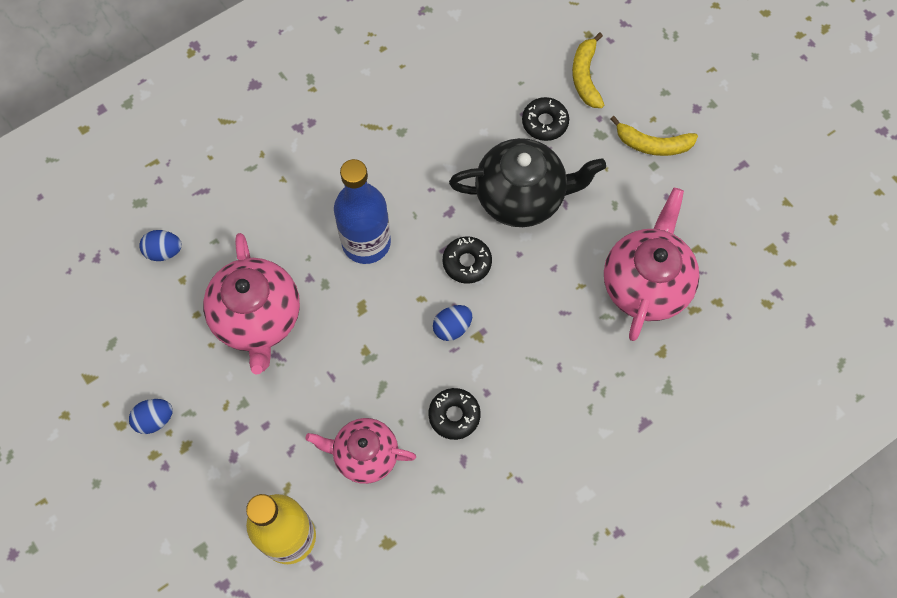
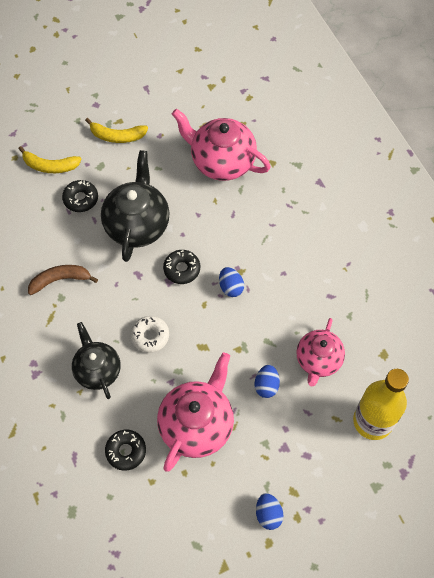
camera: 80 degrees left, 5 degrees down
blue egg [139,230,182,261] -> blue egg moved to [254,365,280,398]
pink teapot [203,233,300,375] -> pink teapot turned 60 degrees counterclockwise [157,353,234,472]
blue bottle [334,159,391,264] -> white donut [131,316,169,353]
black donut [428,388,481,440] -> black donut moved to [105,430,146,471]
yellow banana [610,116,698,156] -> yellow banana turned 75 degrees clockwise [85,118,148,143]
none -> brown banana [28,265,98,295]
none -> black teapot [72,322,121,399]

